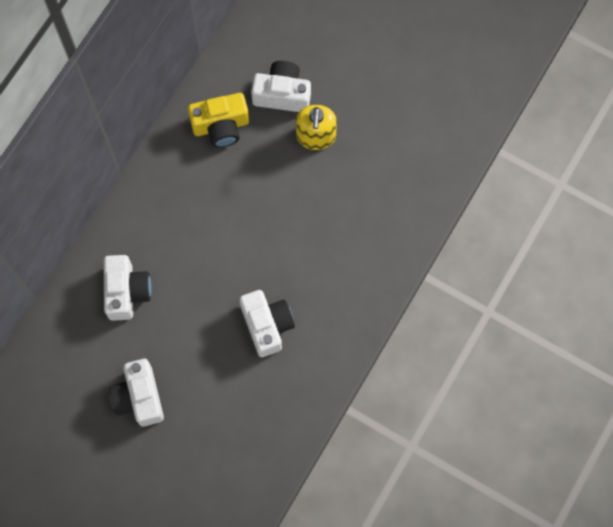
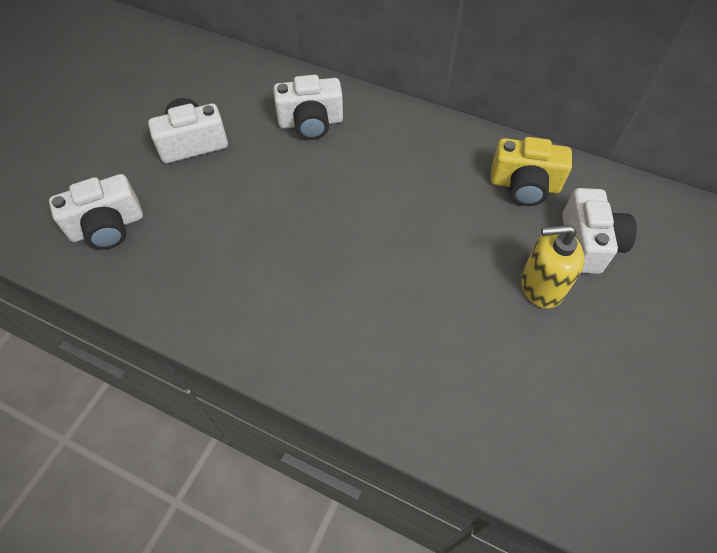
camera: 85 degrees right, 15 degrees down
yellow camera [188,93,249,148] -> yellow camera turned 60 degrees counterclockwise [491,137,572,206]
white camera [239,290,295,357] -> white camera moved to [49,174,143,250]

